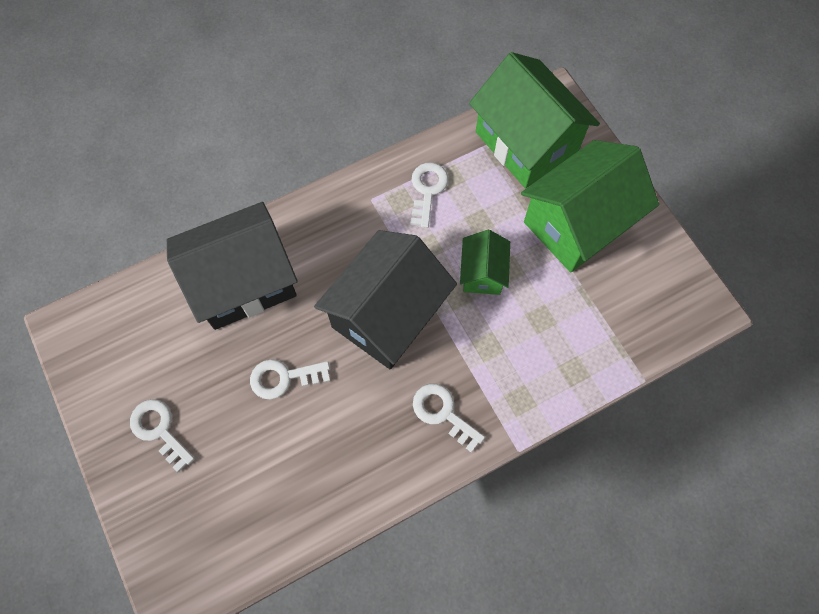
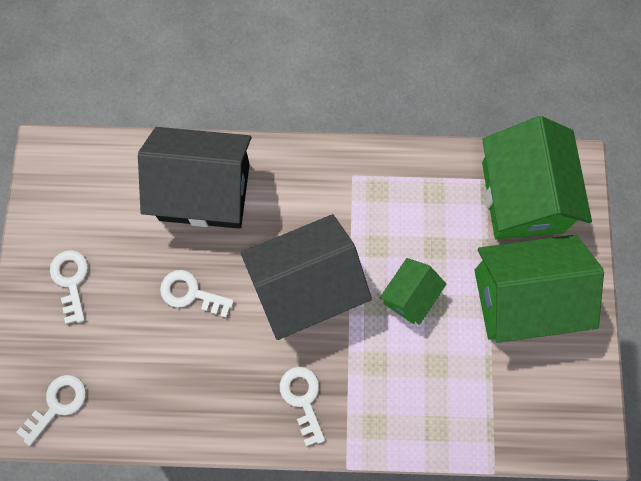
camera: 30 degrees right, 5 degrees up
white key [410,162,449,228] -> white key moved to [16,375,86,446]

